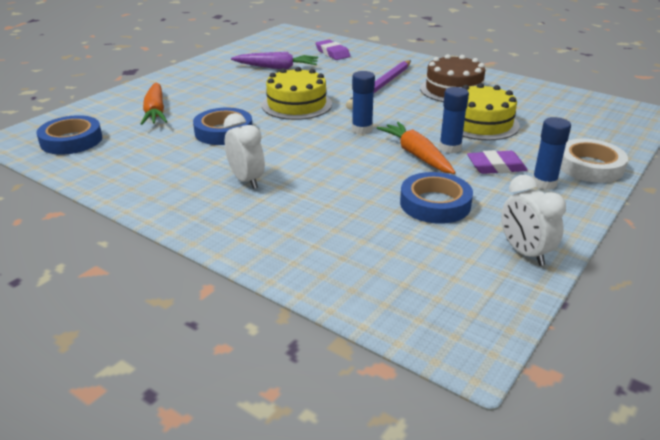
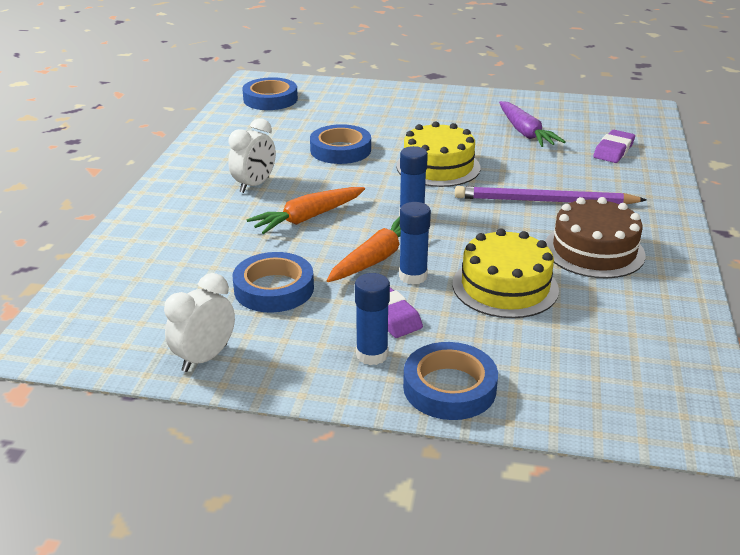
camera: 65 degrees right, 0 degrees up
orange carrot [141,82,167,125] -> orange carrot moved to [247,187,365,234]
white tape [560,139,628,183] -> blue tape [403,342,498,420]

